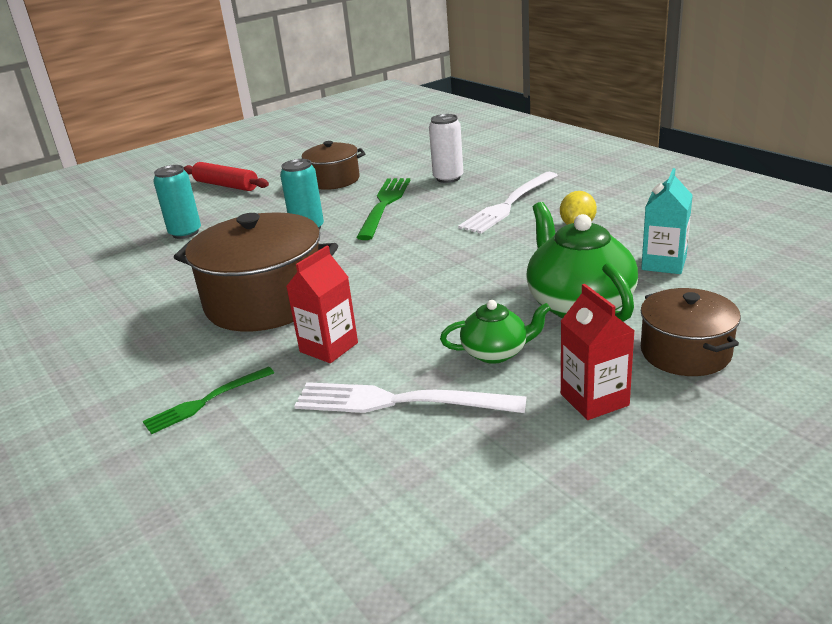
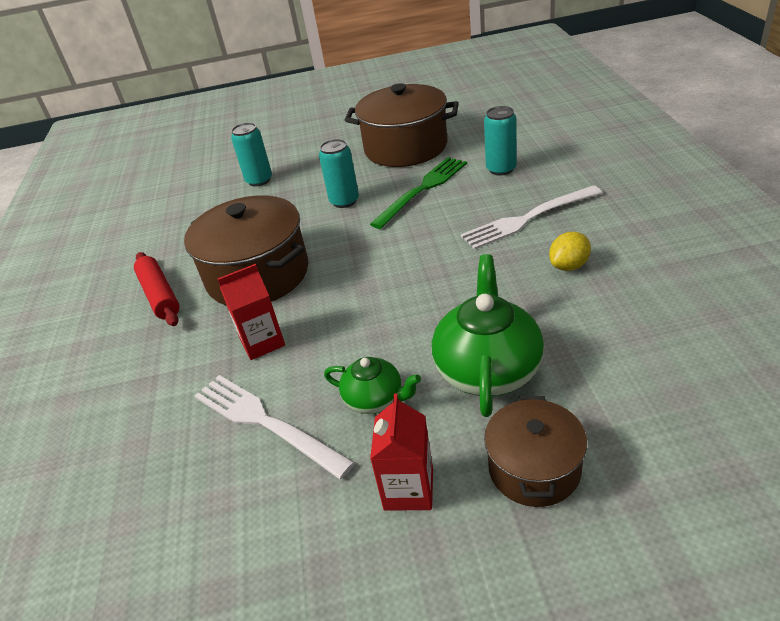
camera: 30 degrees right, 10 degrees up
green fork [143,367,274,434] -> none
red rolling pin [184,162,269,191] -> red rolling pin moved to [134,252,180,326]
brown pot [302,141,365,190] -> brown pot [345,83,459,167], size x1.71
white can [429,114,463,183] -> turquoise can [484,106,517,176]
turquoise carton [641,168,693,274] -> none

